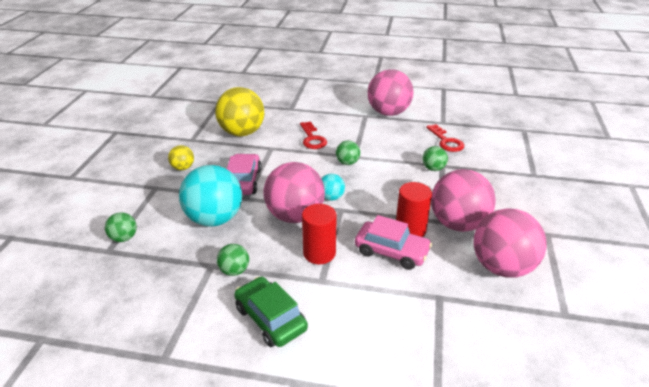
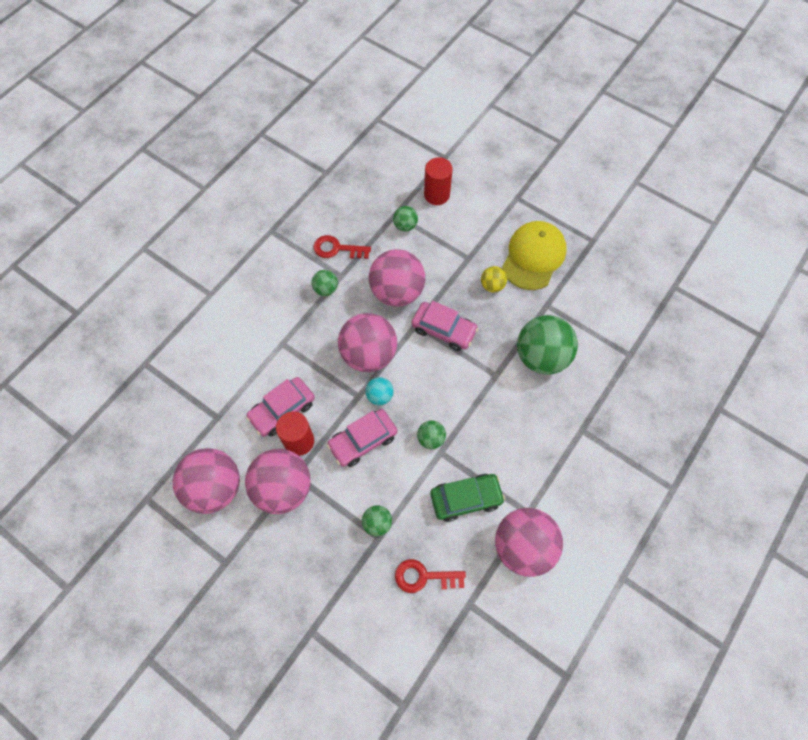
camera: 115 degrees right, 30 degrees up
turquoise ball [179,165,242,227] -> pink ball [369,249,425,307]
yellow ball [215,87,264,136] -> green ball [517,315,578,375]
green car [234,276,308,347] -> green car moved to [430,474,505,522]
red key [300,121,327,149] -> red key moved to [314,235,371,259]
red cylinder [302,204,337,264] -> red cylinder moved to [424,157,453,205]
none -> pink car [327,409,397,467]
none -> yellow cap [502,221,567,290]

